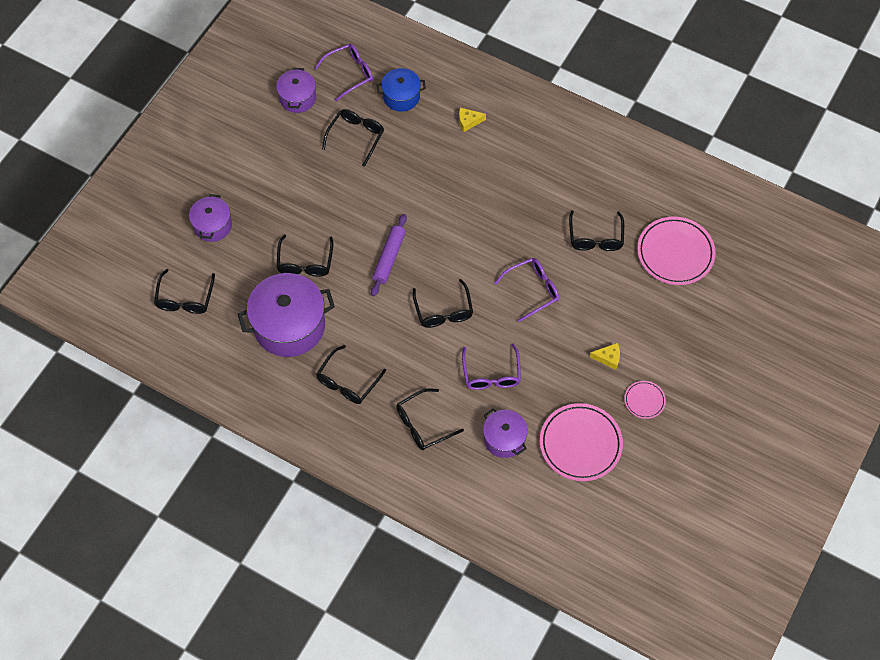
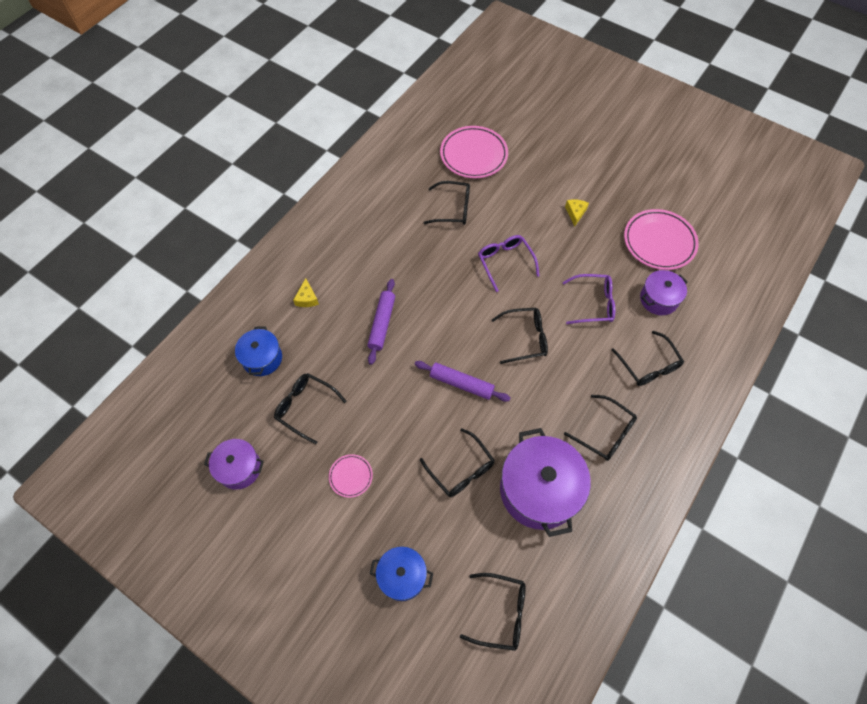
camera: 85 degrees left, 0 degrees up
purple pot [189,194,232,242] -> blue pot [370,547,433,601]
black glasses [277,235,333,277] -> black glasses turned 45 degrees clockwise [420,428,495,497]
purple glasses [315,44,373,101] -> none
pink plate [624,381,666,419] -> pink plate moved to [329,454,373,498]
none -> purple rolling pin [368,279,395,365]

